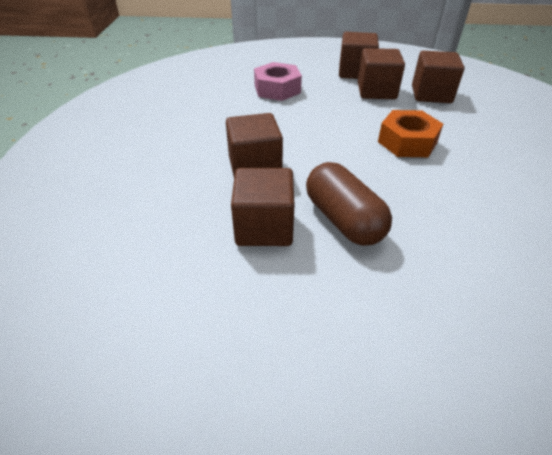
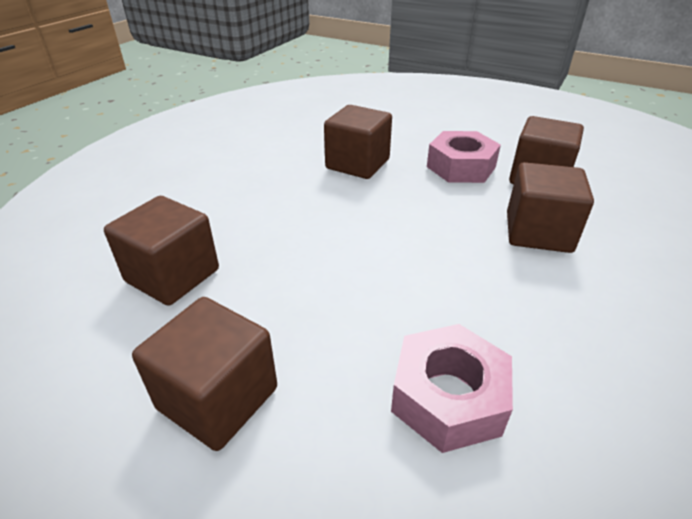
camera: 155 degrees left, 5 degrees down
brown capsule [306,162,392,246] -> pink nut [427,131,501,183]
brown cube [358,48,405,99] -> brown cube moved to [324,105,392,179]
orange nut [378,110,443,157] -> none

